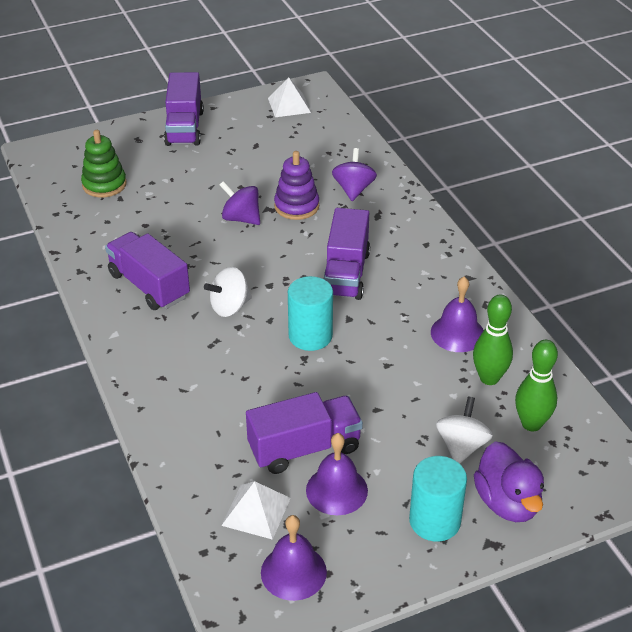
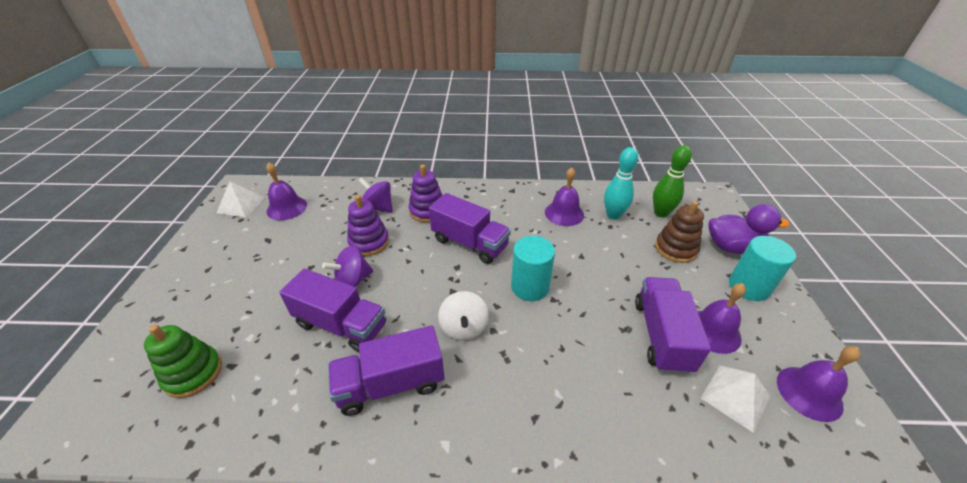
camera: 65 degrees left, 0 degrees up
purple truck [164,72,204,146] -> purple truck moved to [279,268,386,352]
white spinning top [436,396,493,464] -> brown stacking toy [655,201,704,263]
green bowling pin [473,295,513,385] -> turquoise bowling pin [604,147,638,220]
none -> purple bell [266,162,307,220]
none -> purple stacking toy [409,165,442,222]

